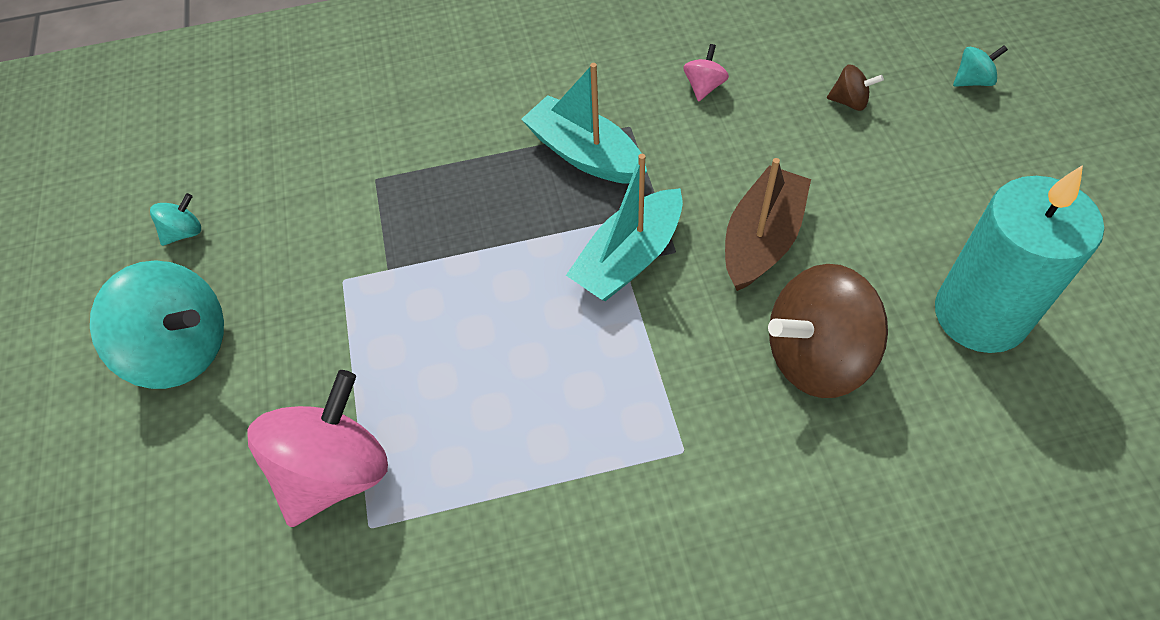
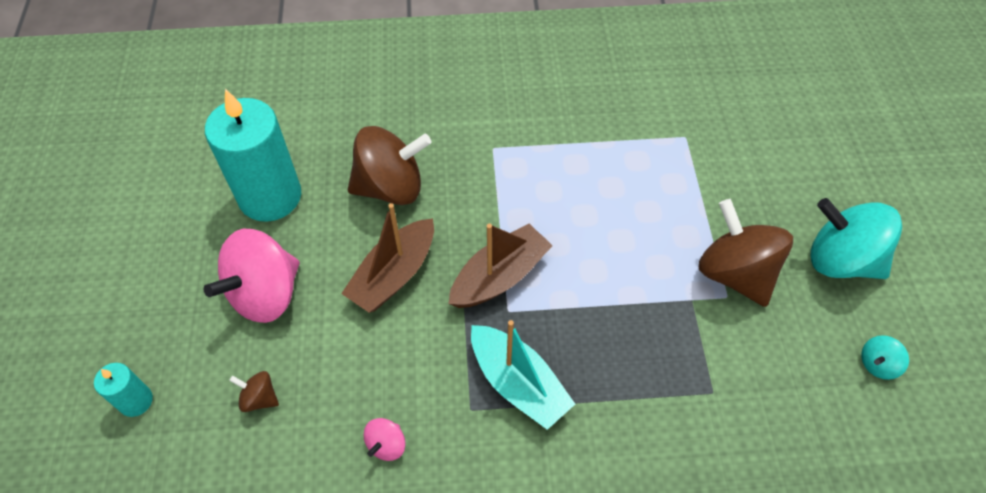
camera: 175 degrees left, 0 degrees up
pink spinning top [247,370,388,527] -> pink spinning top moved to [204,229,300,323]
turquoise boat [566,154,683,301] -> brown boat [448,224,553,308]
turquoise spinning top [953,45,1008,87] -> turquoise candle [94,363,153,417]
none -> brown spinning top [699,199,793,307]

